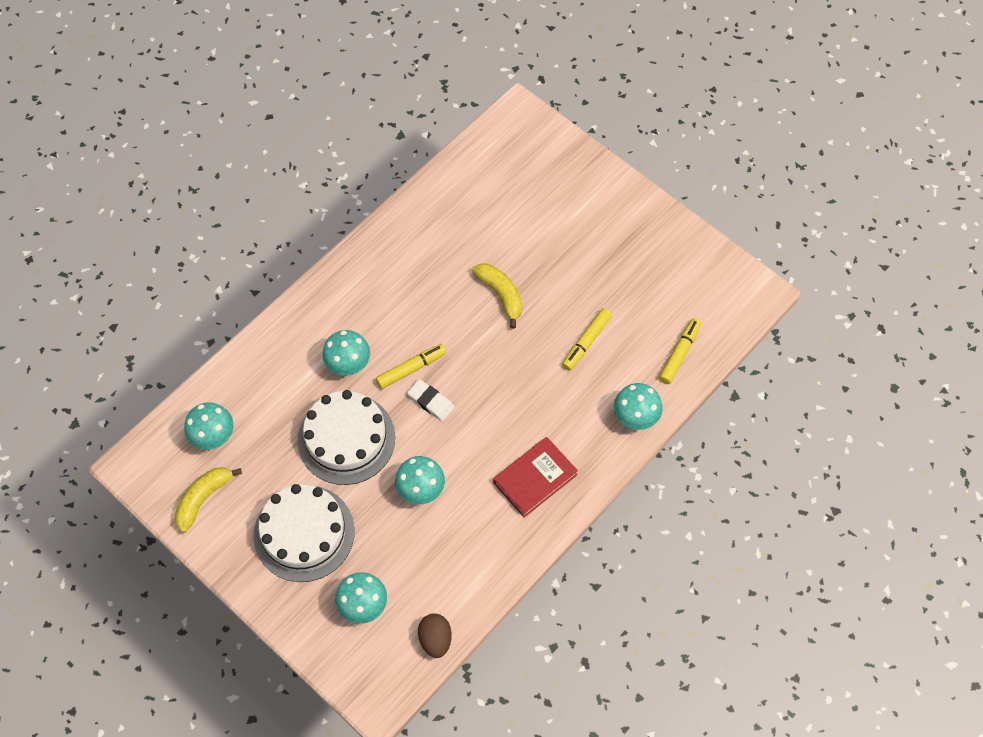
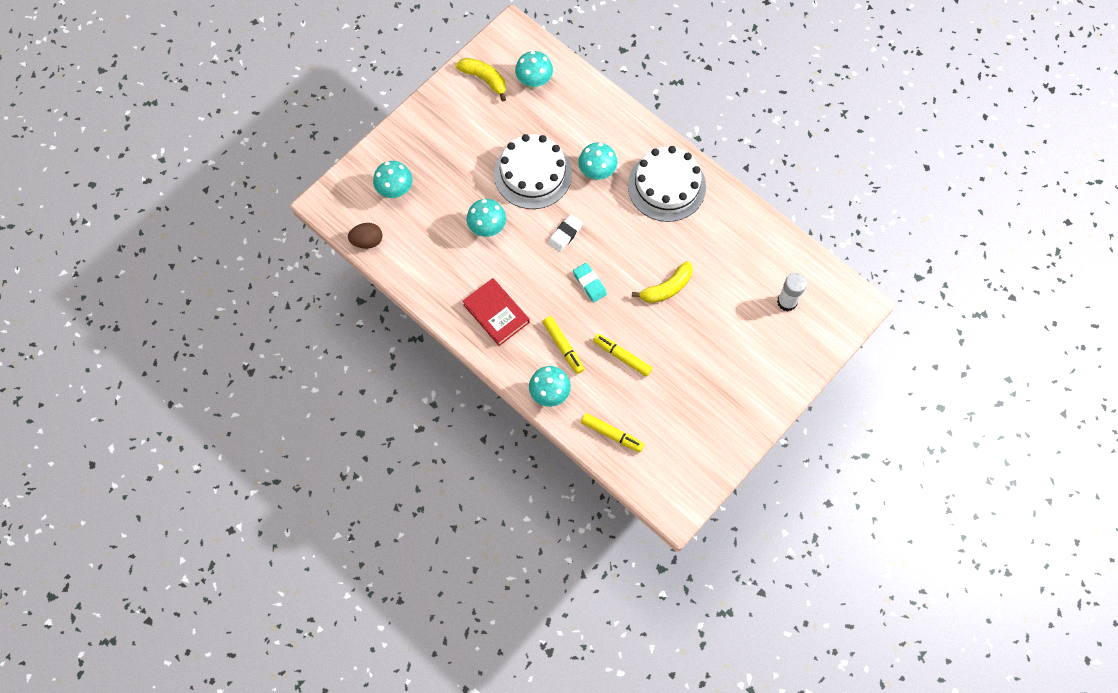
camera: 90 degrees right, 5 degrees up
white cake [254,484,354,582] -> white cake moved to [628,146,706,222]
yellow marker [376,344,447,389] -> yellow marker moved to [542,316,584,374]
none -> turquoise eraser [573,263,607,302]
none -> white glue stick [777,273,807,312]

